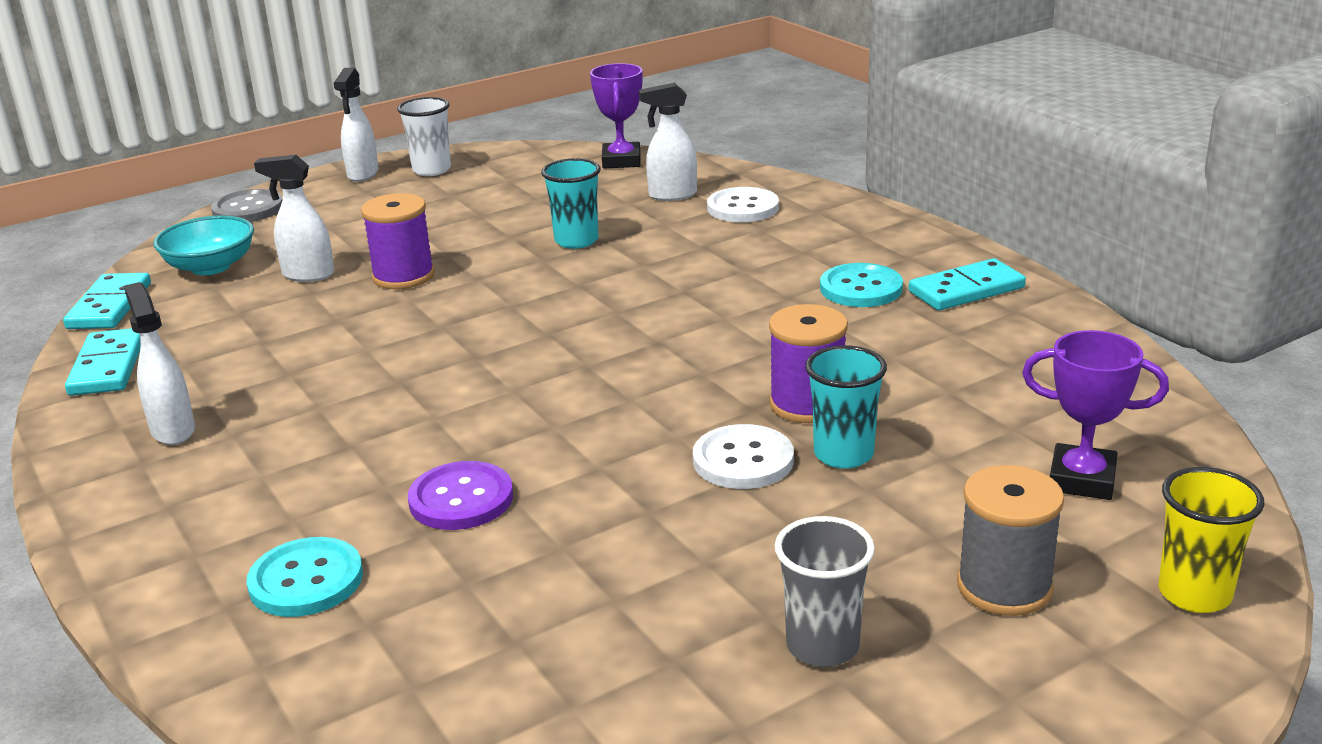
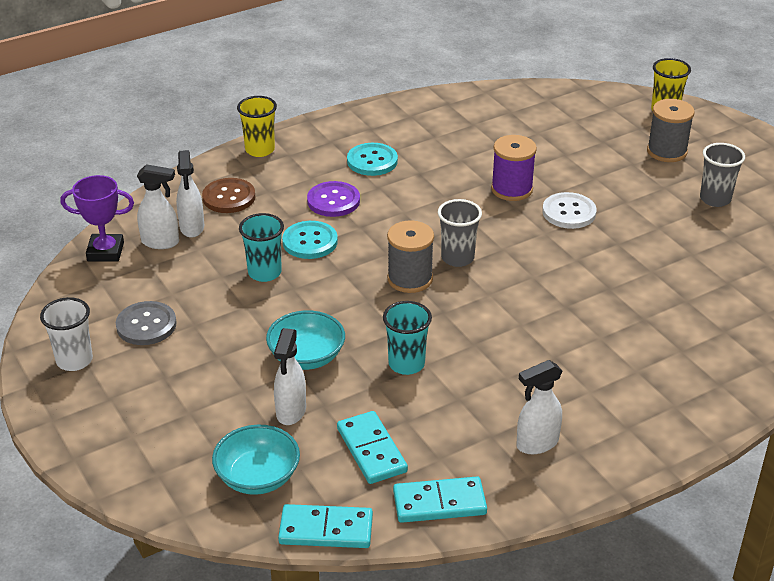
camera: 90 degrees left, 10 degrees up
grey button [211,189,282,222] -> grey button moved to [116,301,177,345]
turquoise button [246,537,363,617] -> turquoise button moved to [282,221,338,259]
white spray bottle [333,68,379,182] -> white spray bottle moved to [137,164,179,249]
purple spool [361,193,435,289] -> turquoise bowl [266,310,345,370]
purple button [408,461,513,530] -> purple button moved to [307,181,360,217]
white button [707,187,779,222] -> brown button [202,178,255,213]
turquoise cup [805,345,887,469] -> turquoise cup moved to [383,301,432,375]
turquoise domino [908,258,1026,310] -> turquoise domino moved to [337,411,408,484]
purple trophy [1022,330,1169,500] -> none
none -> yellow cup [237,96,277,157]
none -> grey spool [387,221,434,293]
none -> grey cup [438,199,482,267]

